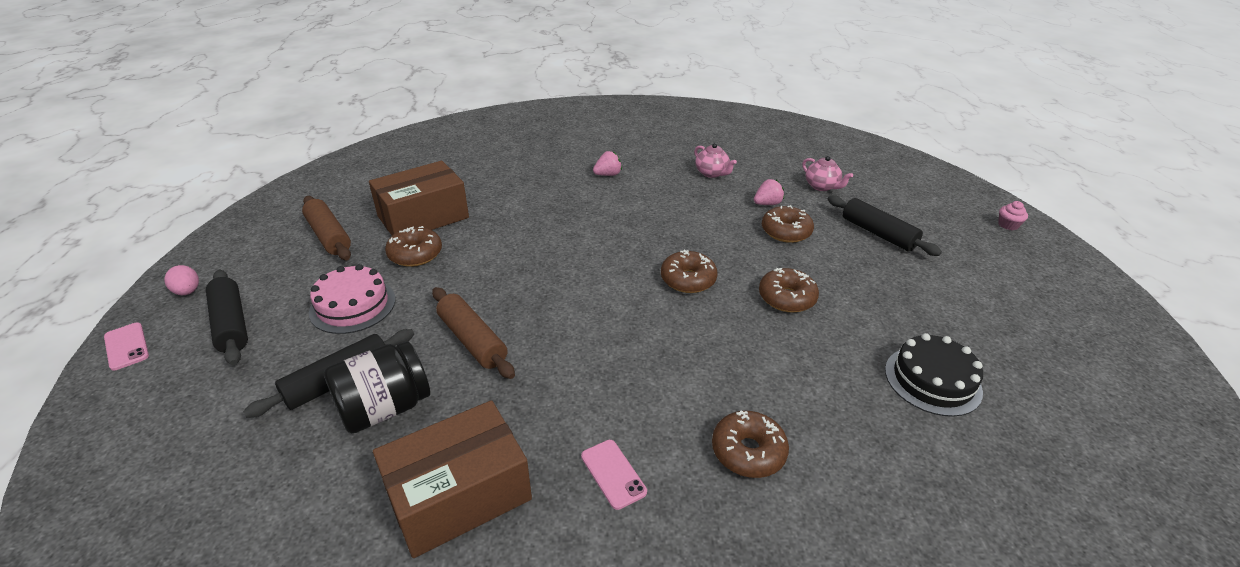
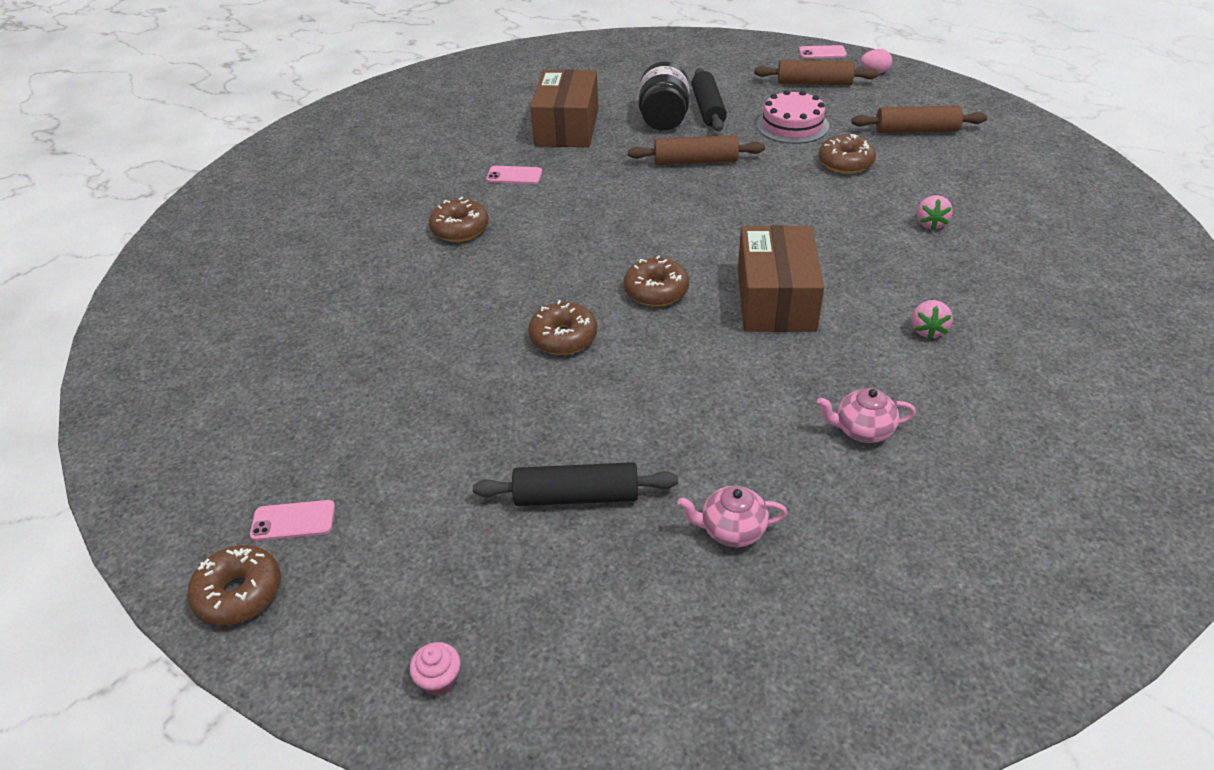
camera: 130 degrees right, 5 degrees up
black rolling pin [206,270,248,365] -> brown rolling pin [754,60,879,85]
brown box [369,161,469,235] -> brown box moved to [738,225,824,332]
pink strawberry [754,179,784,205] -> pink strawberry moved to [917,195,953,230]
brown donut [762,205,814,243] -> brown donut moved to [187,545,281,626]
black cake [885,333,983,417] -> none
none -> pink phone [250,500,335,541]

